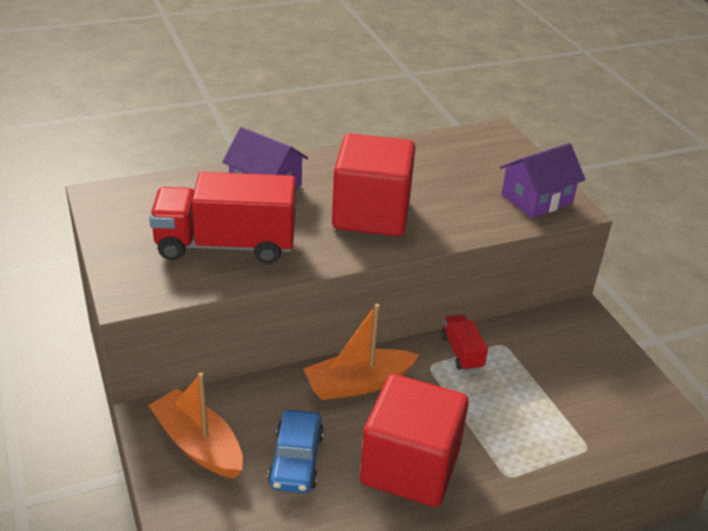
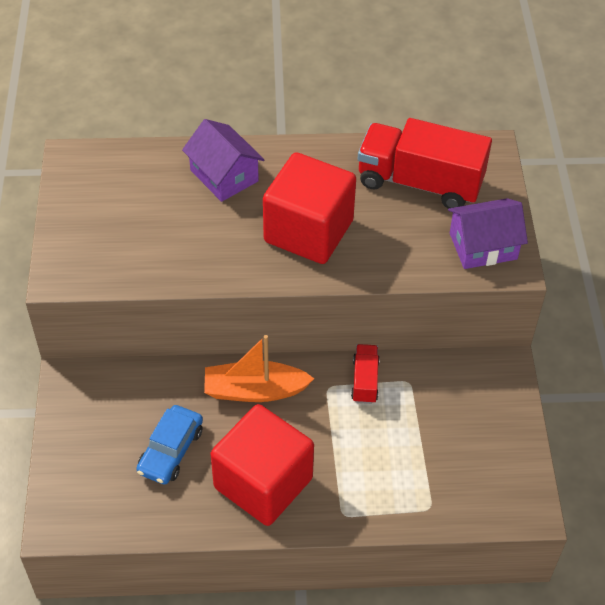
camera: 20 degrees right, 15 degrees up
orange boat [148,372,243,479] -> none
red truck [149,172,296,264] -> red truck moved to [358,118,492,209]

